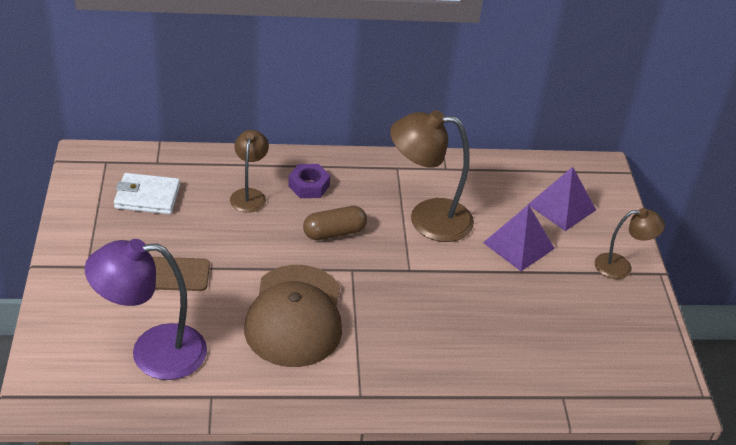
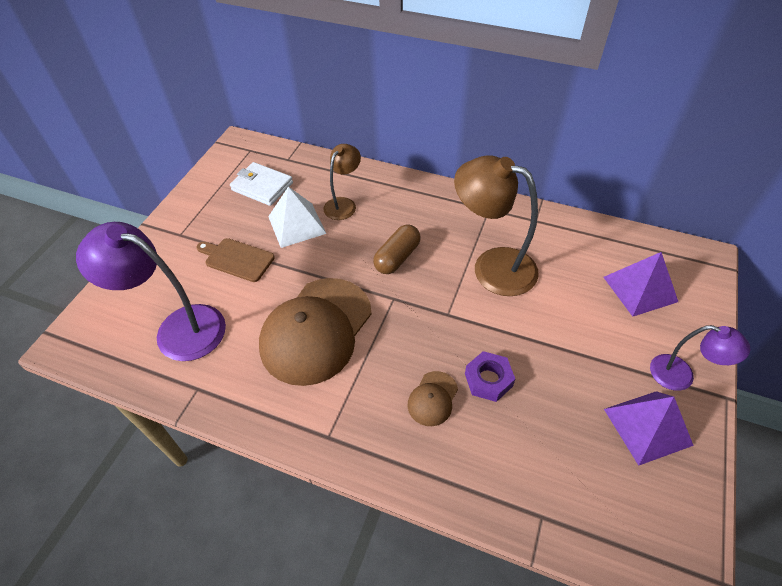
camera: 30 degrees right, 10 degrees up
purple nut [288,164,330,198] -> purple nut moved to [465,351,515,402]
brown capsule [303,206,367,240] -> brown capsule turned 60 degrees counterclockwise [373,224,421,274]
purple pyramid [483,204,555,271] -> purple pyramid moved to [604,391,694,466]
brown lamp [595,208,665,279] -> purple lamp [650,325,750,391]
none -> white pyramid [268,187,326,248]
none -> brown cap [408,371,458,426]

